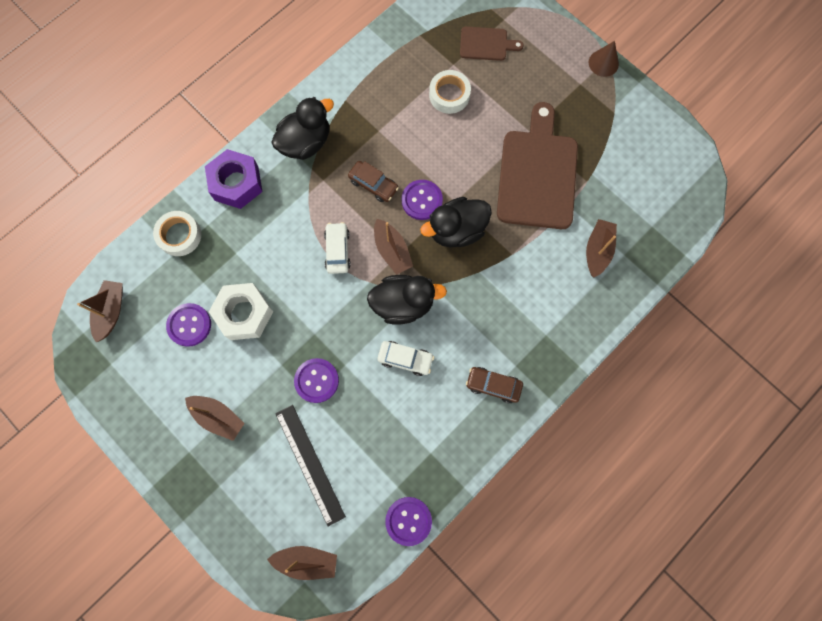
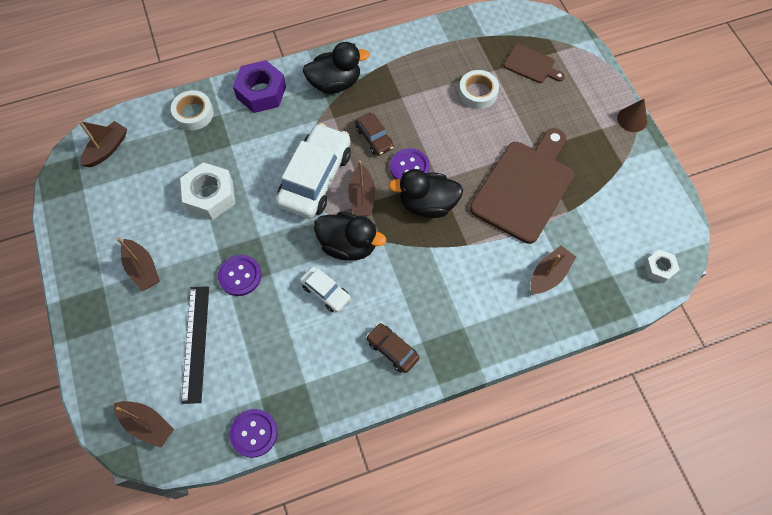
camera: 25 degrees right, 10 degrees down
purple button [166,303,211,347] -> none
white car [324,222,351,274] -> white car [276,123,351,219], size x2.02
none -> white nut [644,250,680,284]

